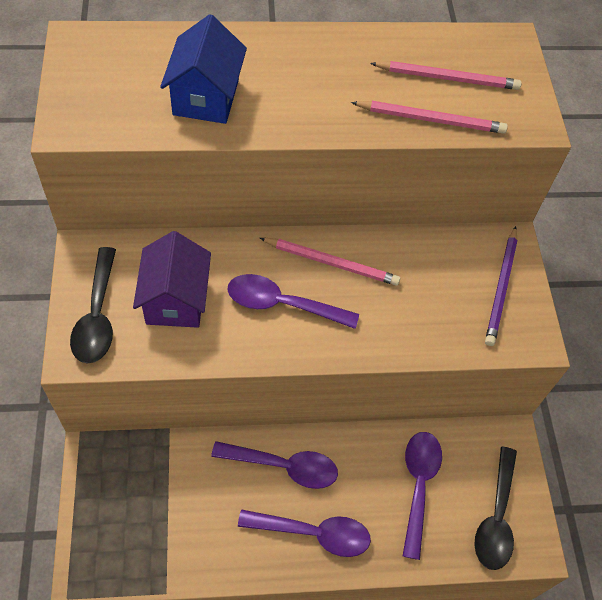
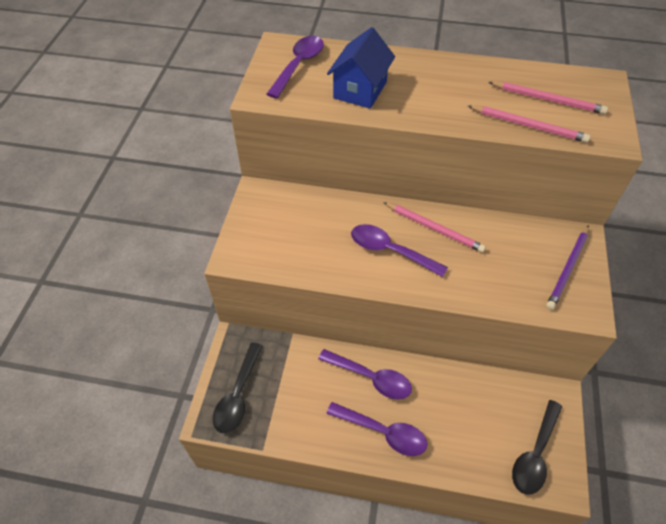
camera: 20 degrees right, 5 degrees down
black spoon [70,247,116,363] -> black spoon moved to [213,342,262,433]
purple house [133,231,211,328] -> none
purple spoon [403,432,442,560] -> purple spoon moved to [267,36,324,98]

